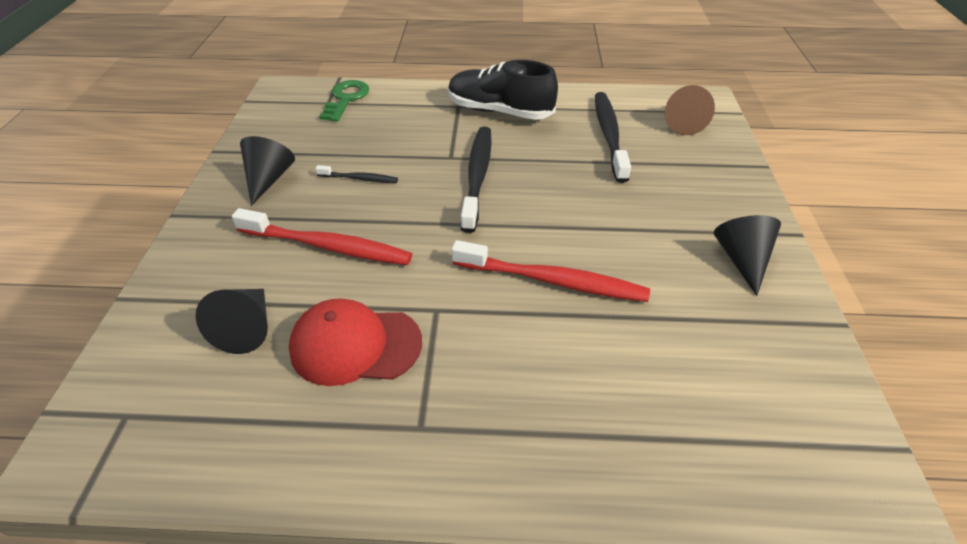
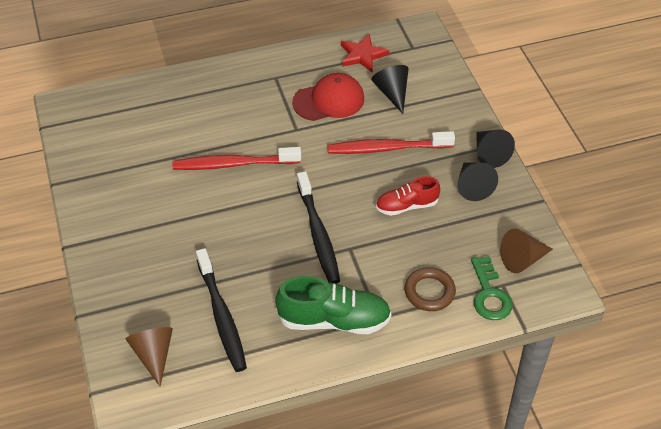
camera: 160 degrees right, 5 degrees up
black toothbrush [315,165,398,183] -> red shoe [376,176,440,216]
black shoe [448,60,558,120] -> green shoe [275,276,391,334]
black cone [714,215,781,296] -> black cone moved to [476,130,515,168]
none -> red star [341,34,389,72]
none -> brown ring [404,267,456,311]
none -> brown cone [500,229,553,273]

